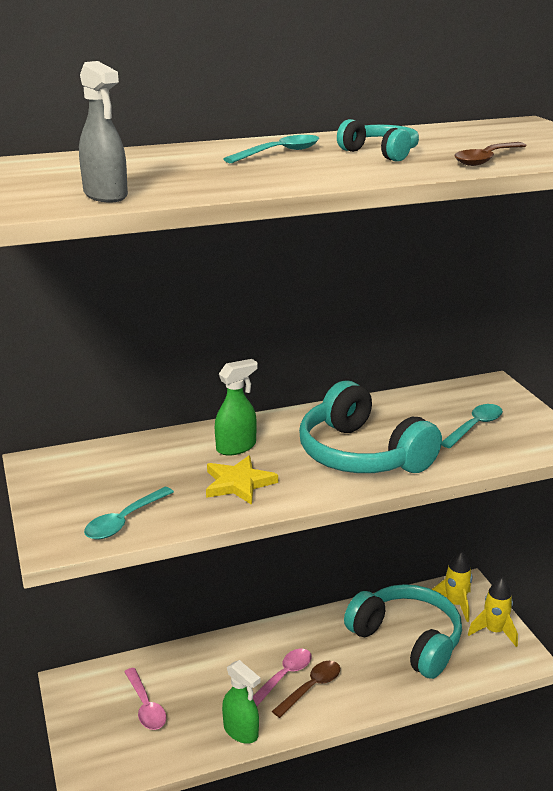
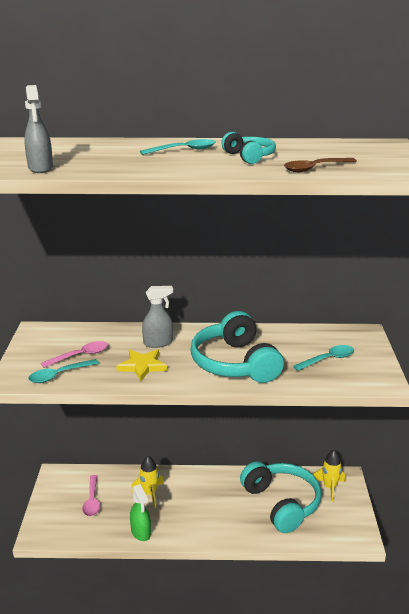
camera: 20 degrees right, 0 degrees up
green spray bottle [215,359,258,456] -> grey spray bottle [142,286,173,348]
pink spoon [253,649,312,706] -> pink spoon moved to [41,341,108,368]
brown spoon [272,661,340,718] -> none
yellow rocket [468,577,518,647] -> yellow rocket moved to [131,456,164,508]

